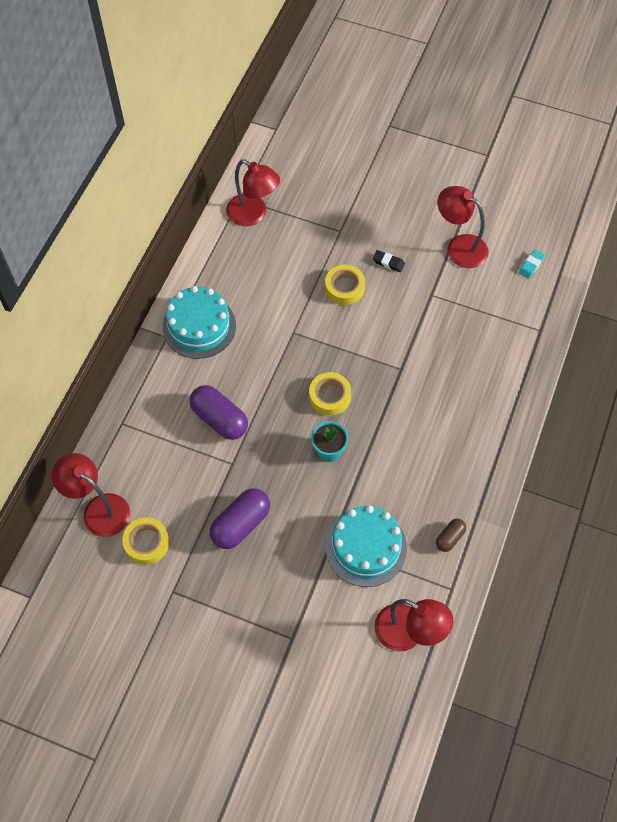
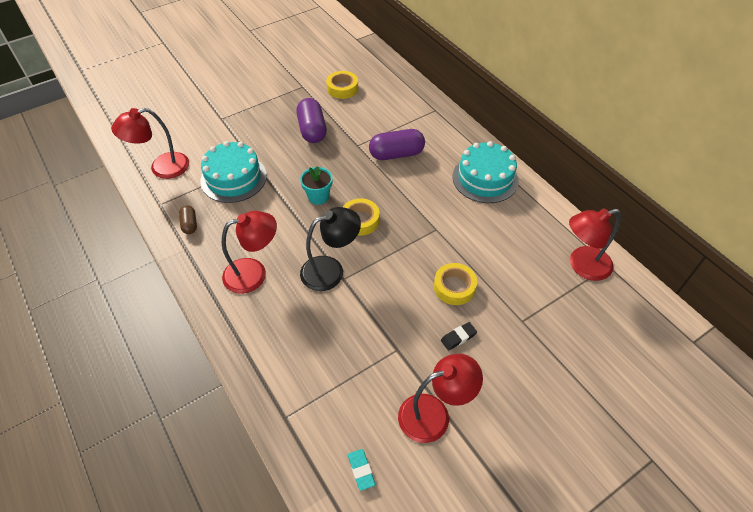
camera: 125 degrees right, 10 degrees down
red lamp [52,453,130,537] -> red lamp moved to [222,211,277,294]
none -> black lamp [300,207,361,291]

